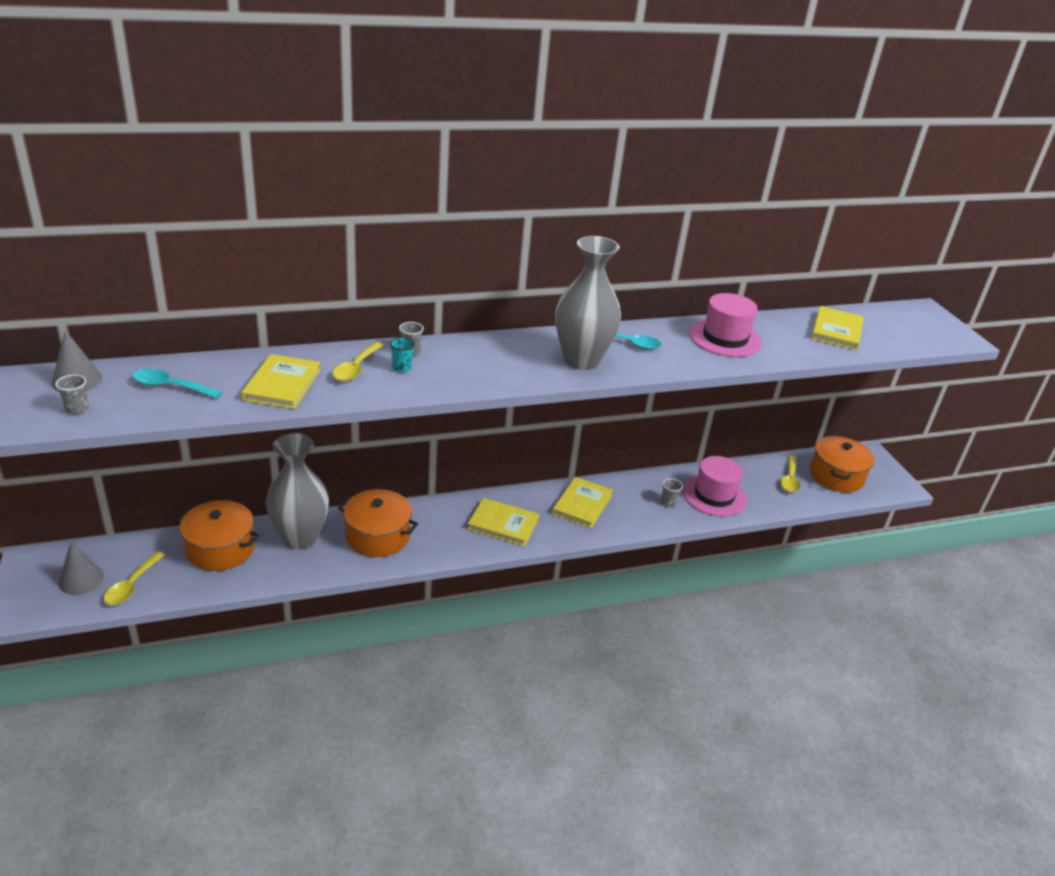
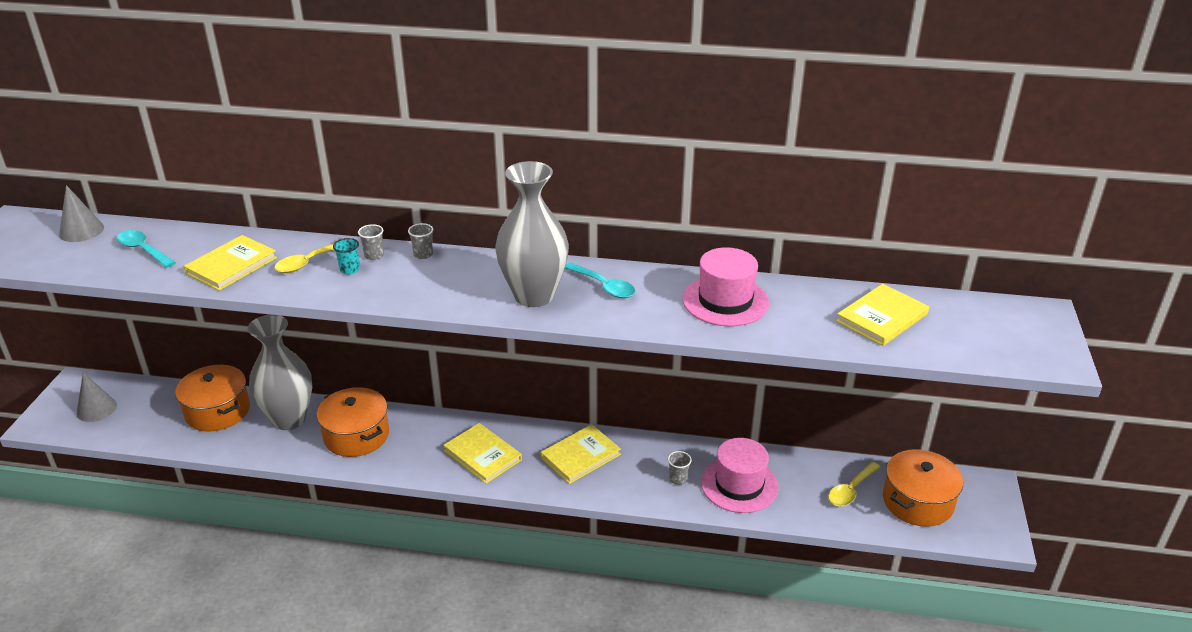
camera: 30 degrees right, 0 degrees up
grey cup [55,375,89,415] -> grey cup moved to [408,223,433,259]
yellow spoon [104,552,165,605] -> none

